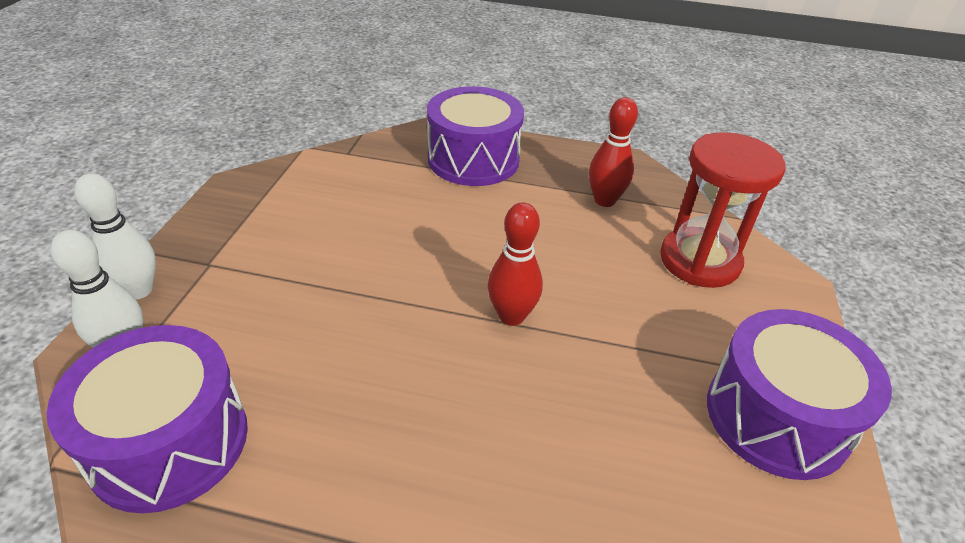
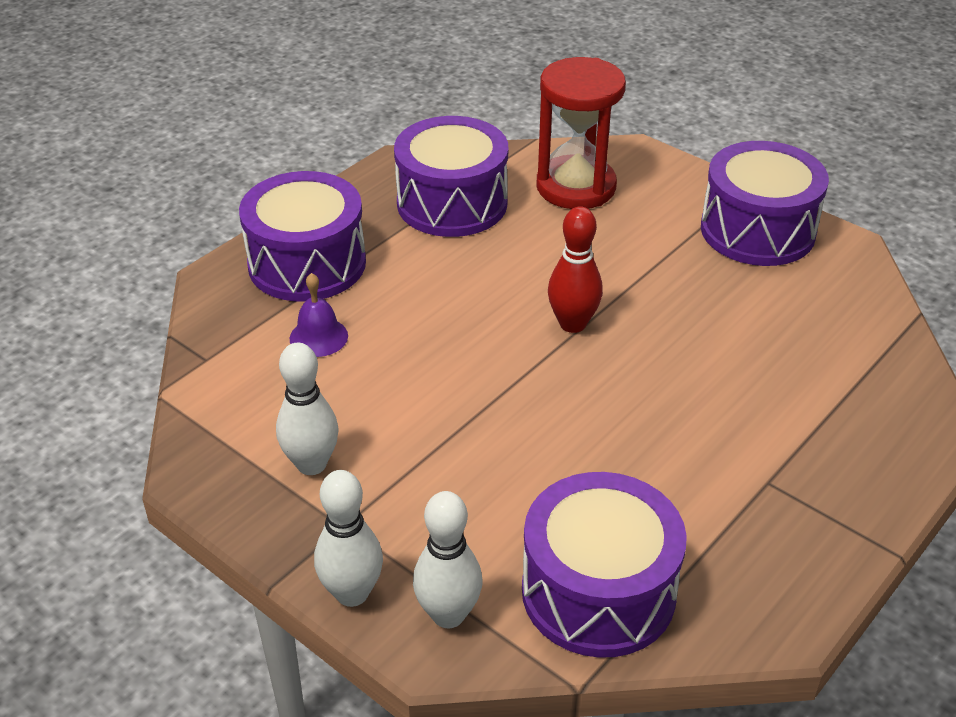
camera: 60 degrees left, 0 degrees up
red bowling pin [589,97,638,207] -> purple drum [394,116,508,237]
none -> white bowling pin [276,343,339,475]
none -> purple bell [290,273,348,357]

